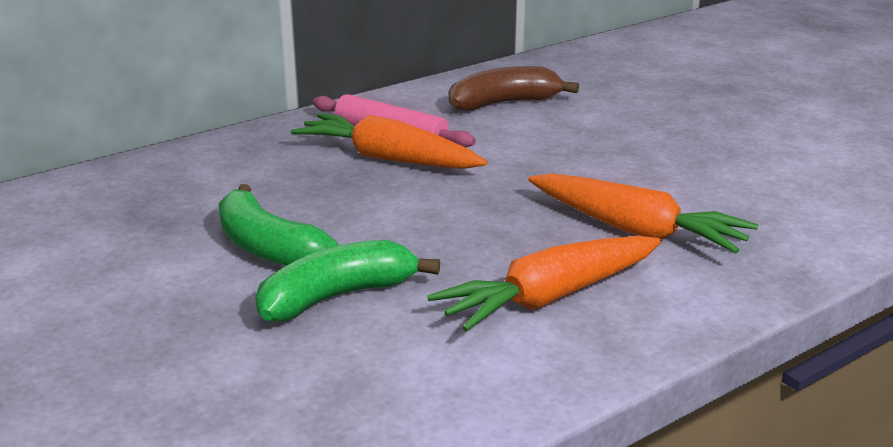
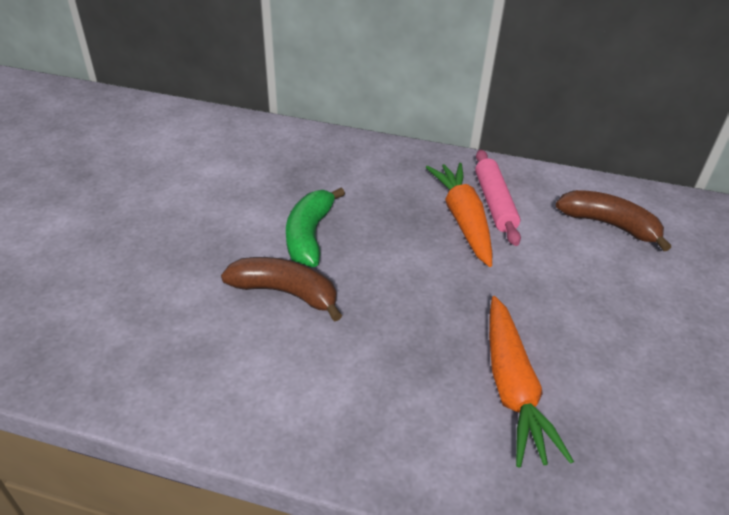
camera: 50 degrees right, 15 degrees up
green banana [255,240,440,322] -> brown banana [221,257,342,321]
orange carrot [427,236,661,332] -> none

